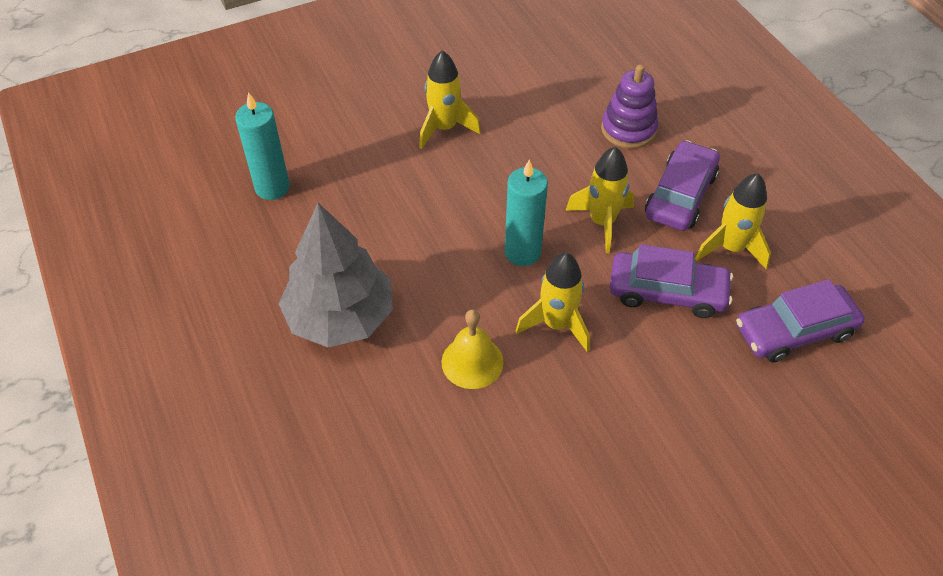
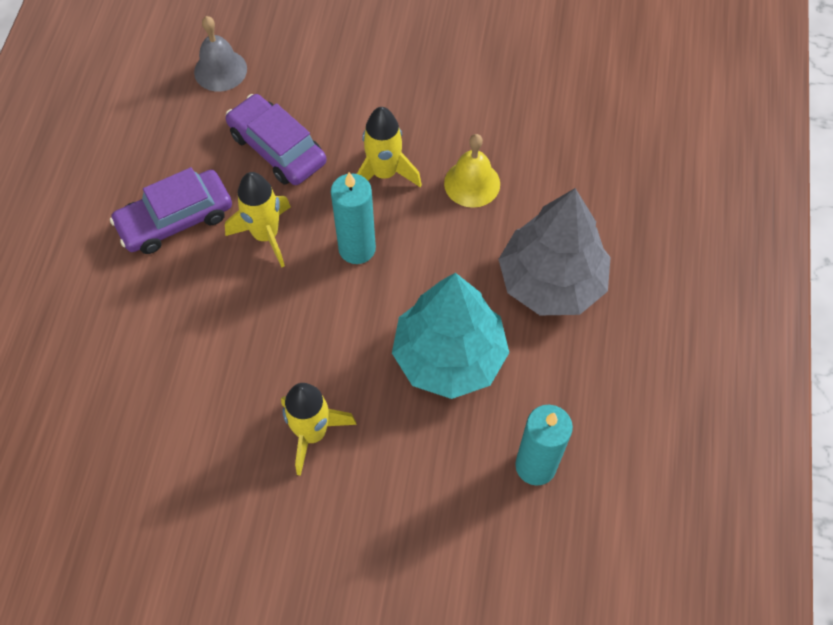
camera: 145 degrees left, 10 degrees up
purple stacking toy [601,65,658,149] -> none
yellow rocket [695,173,771,269] -> none
purple car [736,279,865,363] -> grey bell [194,16,247,92]
none -> turquoise tree [392,273,509,399]

